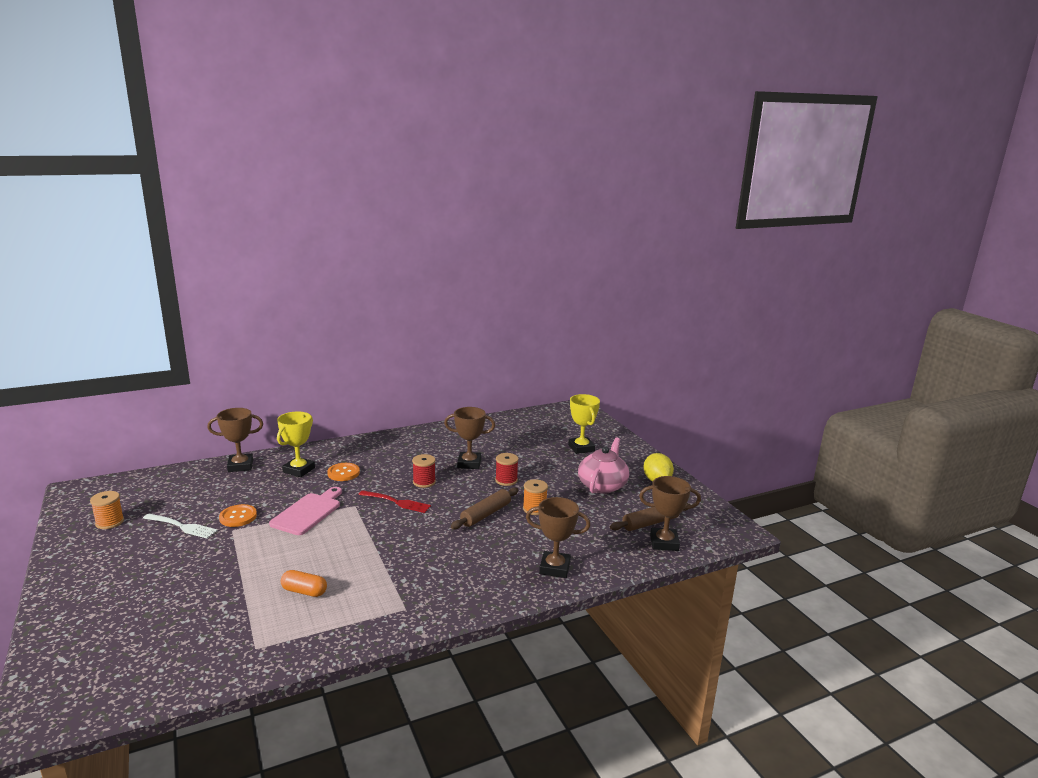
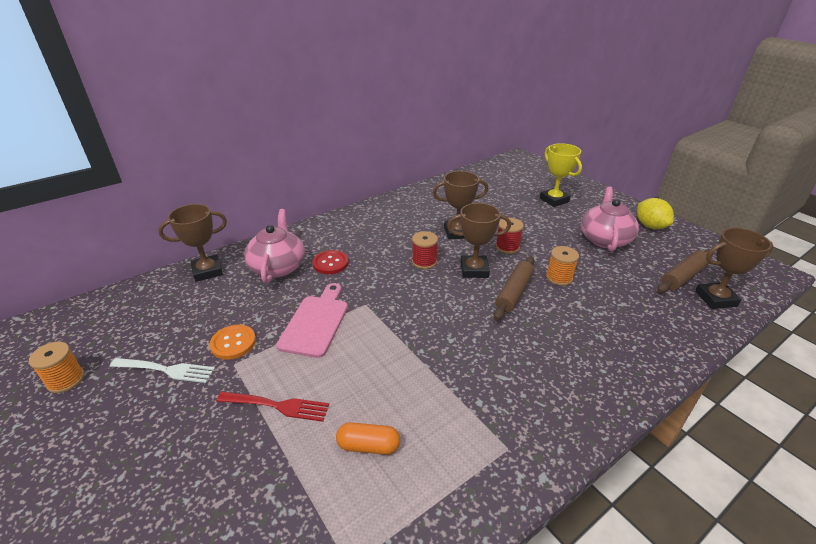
camera: 10 degrees left, 15 degrees up
yellow trophy [277,412,315,477] -> pink teapot [244,209,305,283]
orange button [327,463,360,481] -> red button [312,250,349,274]
red fork [358,490,431,513] -> red fork moved to [216,392,329,422]
brown trophy [526,497,590,578] -> brown trophy moved to [447,203,511,278]

